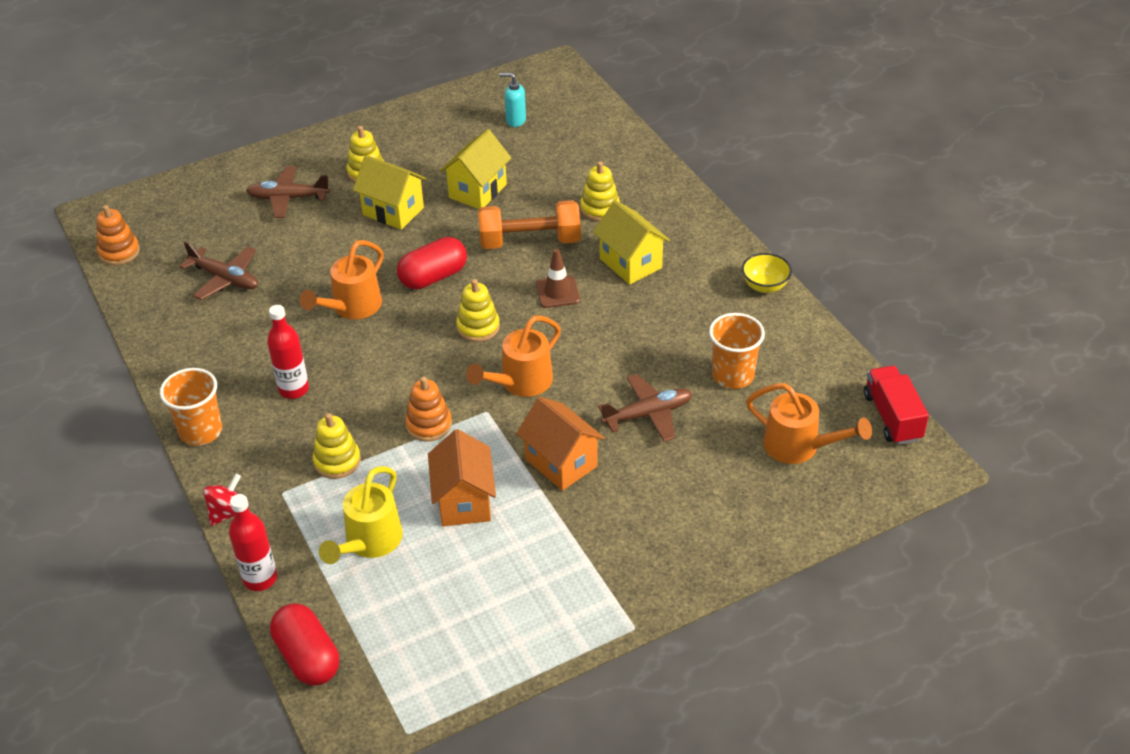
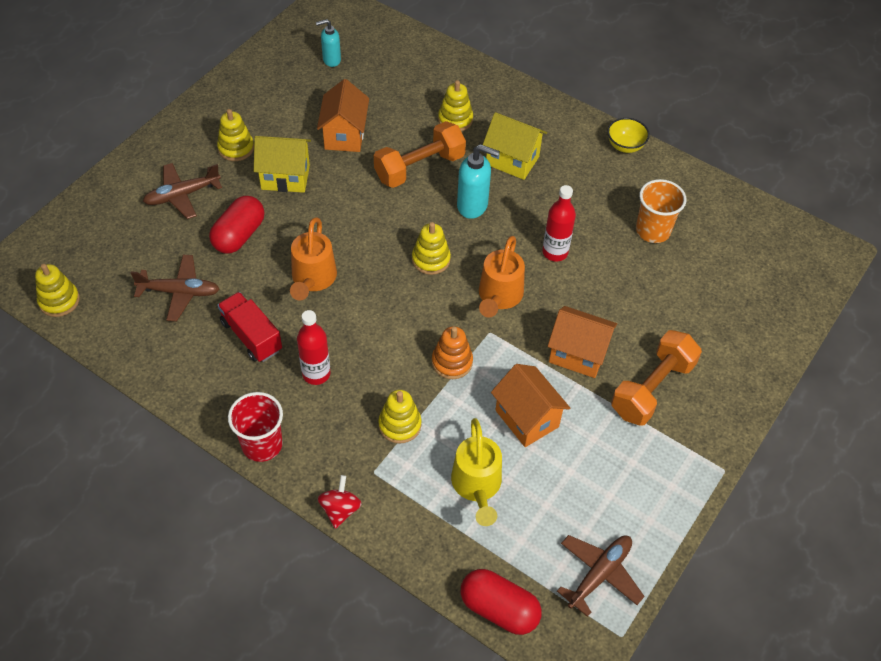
camera: 30 degrees left, 10 degrees up
orange stacking toy [97,205,140,265] -> yellow stacking toy [35,264,80,317]
orange cup [160,368,222,446] -> red cup [228,392,283,462]
red bottle [229,494,277,591] -> red bottle moved to [542,185,576,261]
red capsule [397,237,467,290] -> red capsule moved to [209,196,264,254]
yellow house [440,129,511,209] -> orange house [317,79,369,152]
brown traffic cone [536,249,580,308] -> turquoise soap dispenser [457,144,500,219]
brown plane [598,374,693,442] -> brown plane moved to [557,535,645,617]
orange watering can [746,383,872,464] -> none
red truck [864,366,929,445] -> red truck moved to [217,292,282,362]
none -> orange dumbbell [611,330,702,426]

